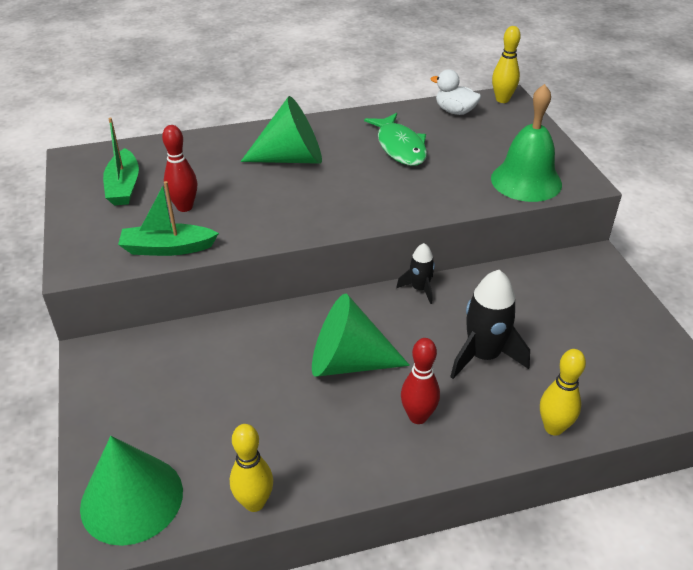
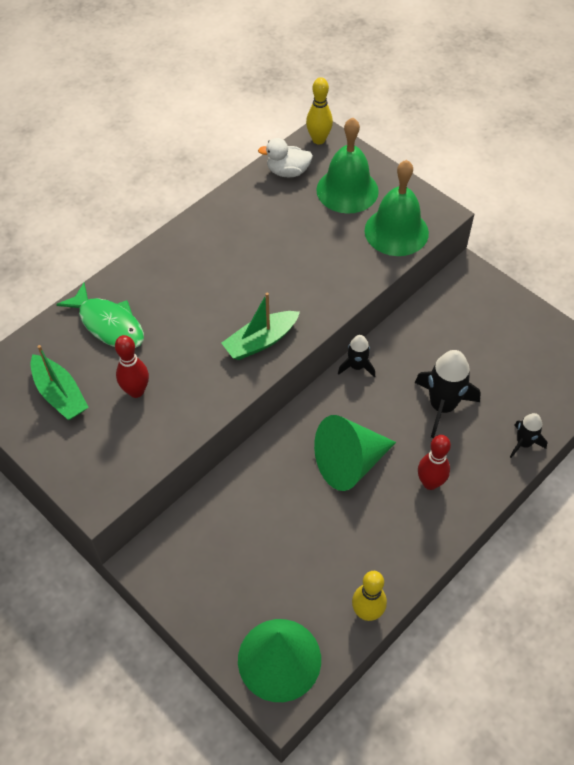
camera: 30 degrees left, 15 degrees up
green boat [118,181,219,256] -> green boat moved to [221,293,300,360]
green cone [240,96,322,164] -> none
green fish [364,113,427,166] -> green fish moved to [56,283,144,348]
yellow bowling pin [540,349,586,436] -> black rocket [510,413,547,458]
none -> green bell [316,117,379,214]

